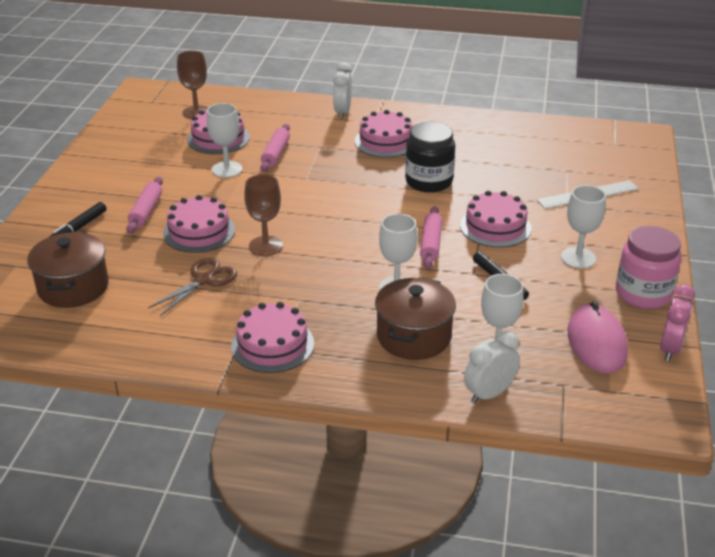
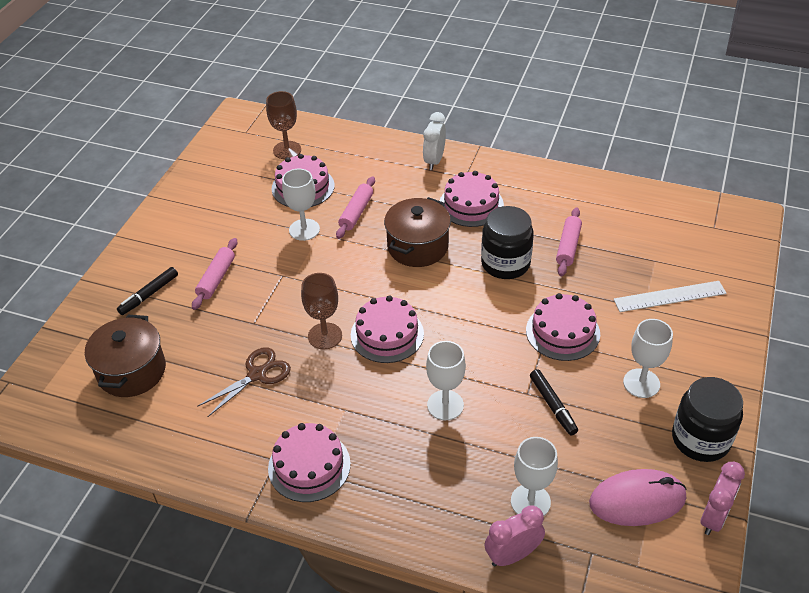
camera: 10 degrees right, 10 degrees up
pink cake [163,195,235,253] -> pink cake moved to [351,295,424,363]
brown pot [375,277,456,360] -> brown pot moved to [384,197,451,267]
pink rolling pin [420,206,442,269] -> pink rolling pin moved to [556,208,582,276]
white clock [464,331,520,404] -> pink clock [484,505,545,567]
pink mouse [567,301,628,374] -> pink mouse turned 75 degrees clockwise [589,469,687,526]
pink jar [616,226,681,309] -> black jar [672,377,743,462]

